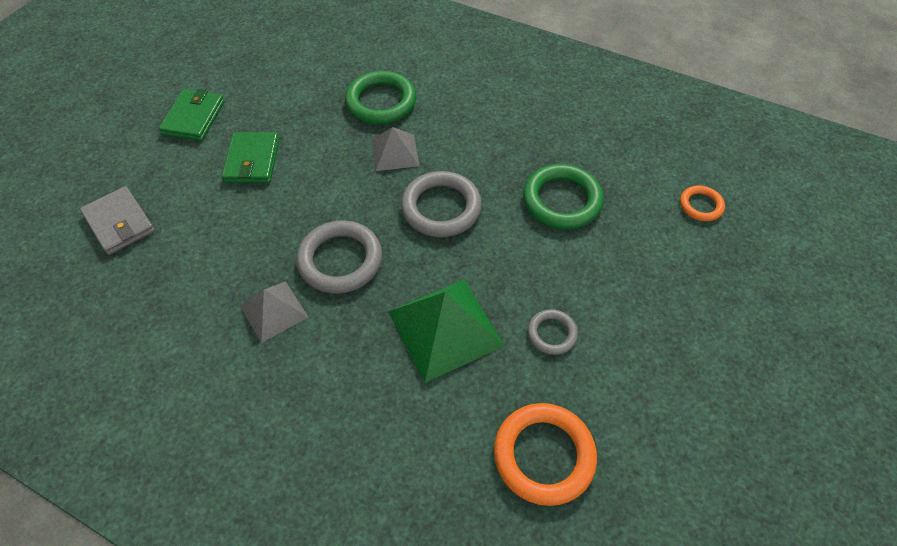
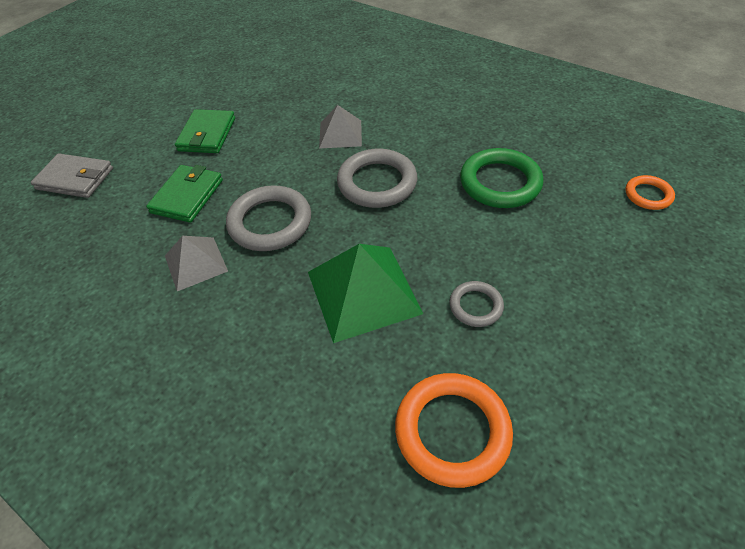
camera: 10 degrees right, 5 degrees down
grey wallet [80,186,155,255] -> grey wallet turned 45 degrees counterclockwise [31,154,113,198]
green wallet [159,89,225,141] -> green wallet moved to [146,165,223,223]
green ring [345,71,416,124] -> none

